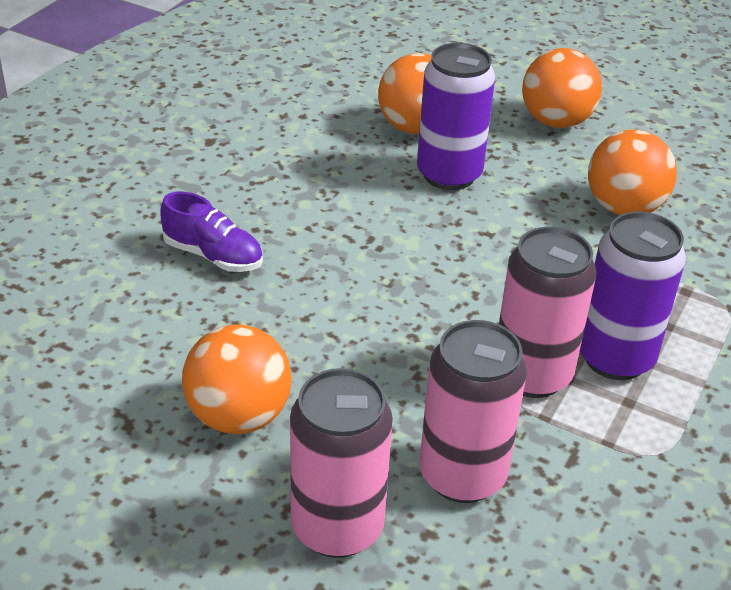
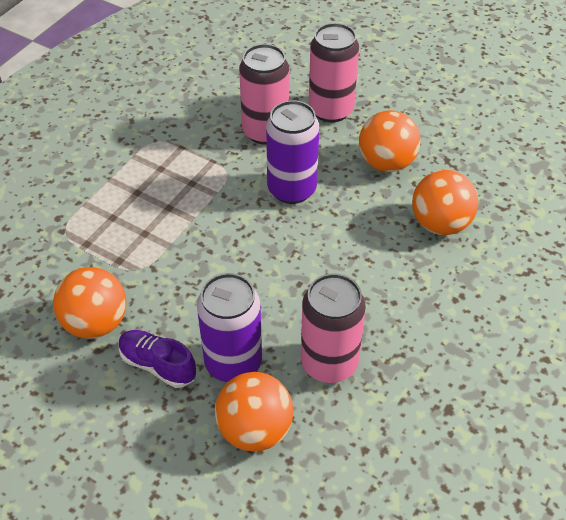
camera: 175 degrees left, 10 degrees up
purple shoe [160,191,263,272] -> purple shoe moved to [119,330,196,388]
pink can [499,227,596,398] -> pink can moved to [301,273,366,383]
orange ball [522,48,602,128] -> orange ball moved to [412,170,478,235]
purple can [580,212,686,380] -> purple can moved to [266,100,319,204]

